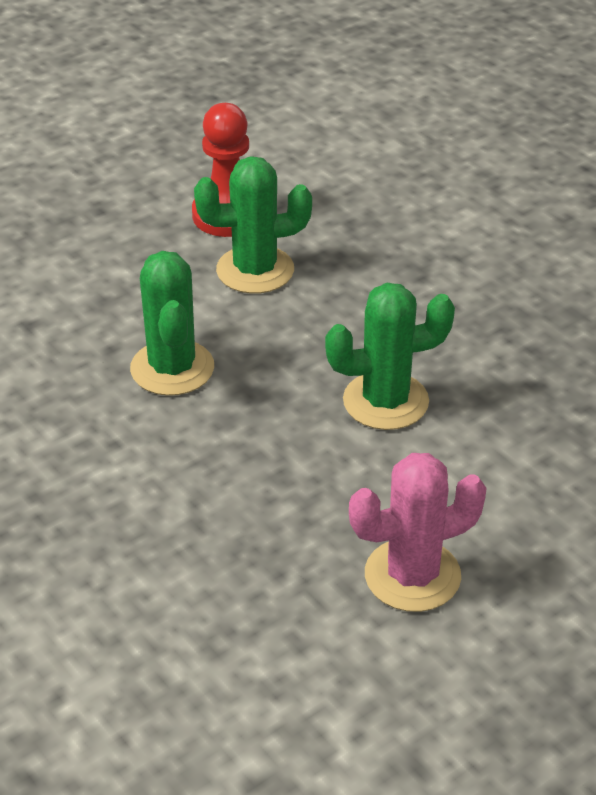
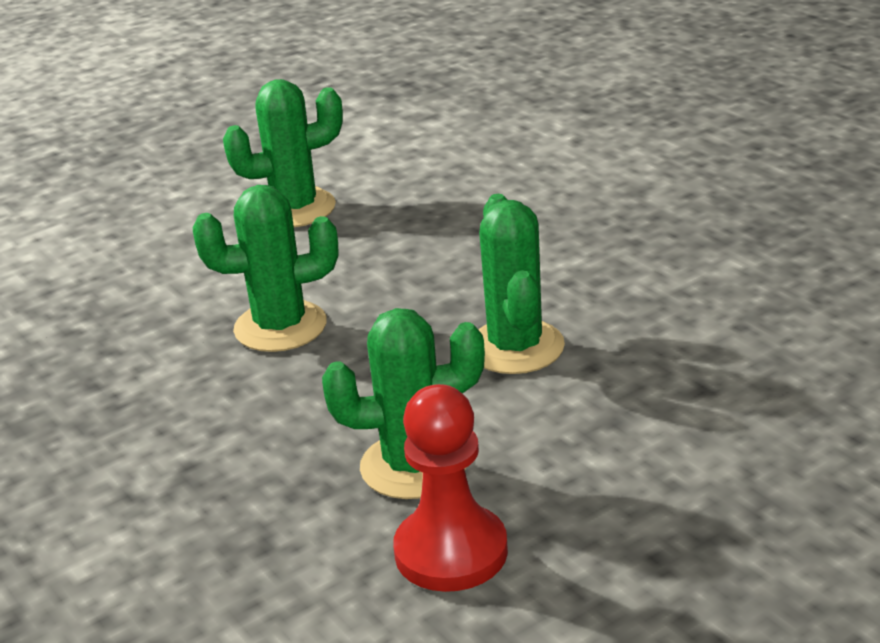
camera: 175 degrees left, 10 degrees down
pink cactus [349,453,487,612] -> green cactus [223,79,343,227]

